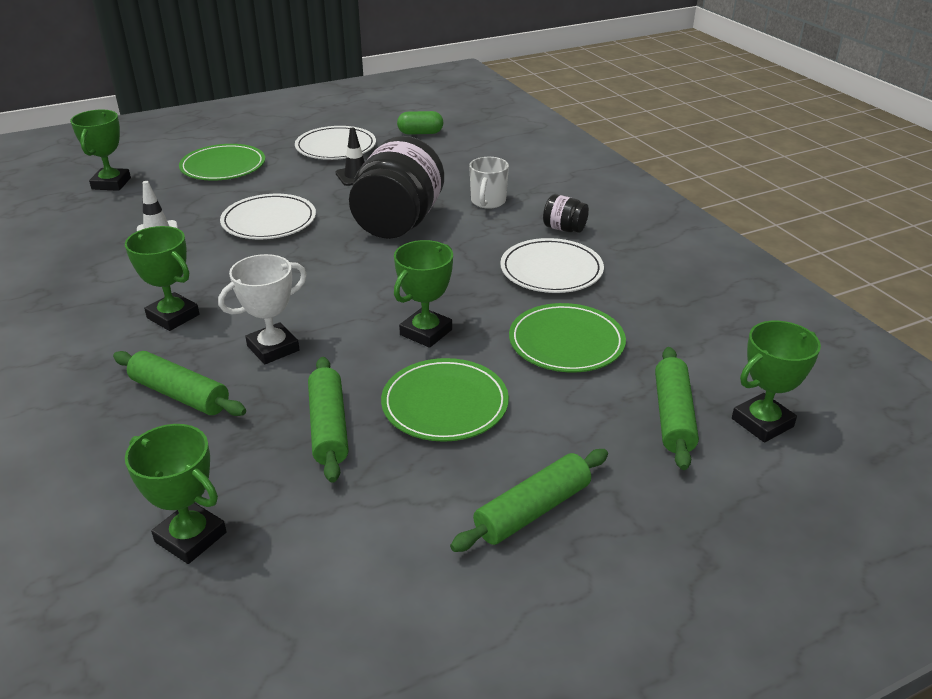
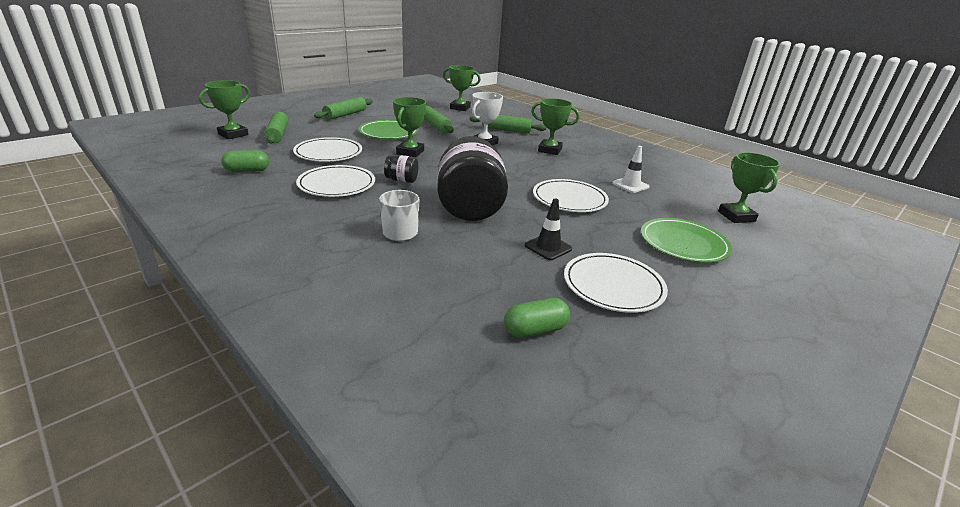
camera: 160 degrees right, 5 degrees down
green plate [509,303,626,372] -> white plate [293,137,362,162]
black jar [543,194,589,233] -> black jar moved to [384,155,418,183]
none -> green capsule [221,150,269,172]

